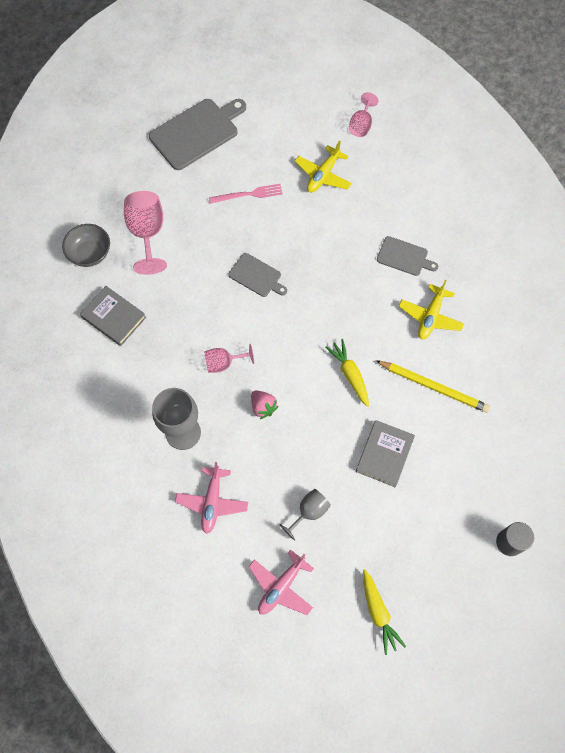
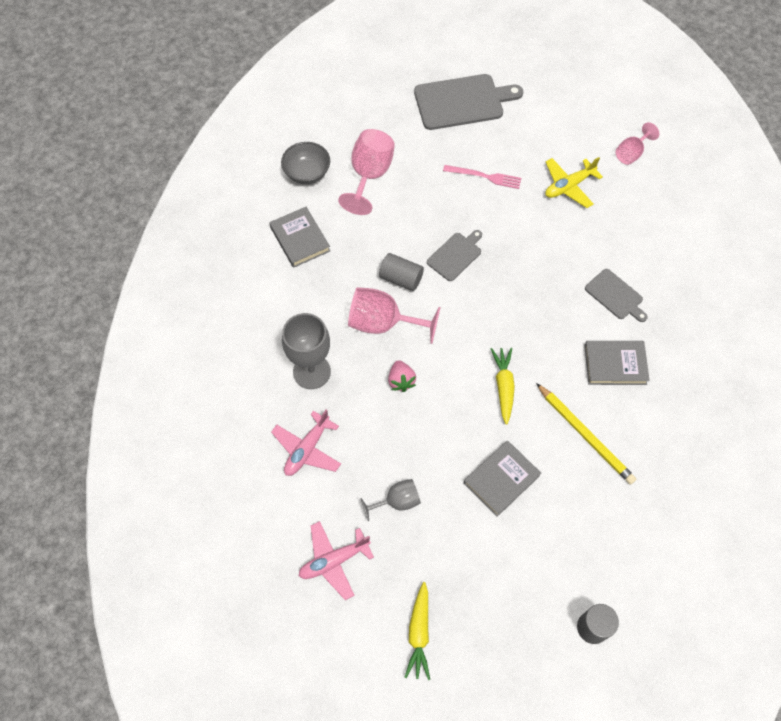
camera: 25 degrees right, 5 degrees down
pink goblet [204,344,254,373] -> pink goblet [348,287,441,344], size x1.69
grey cutting board [228,253,287,297] -> grey cutting board turned 105 degrees counterclockwise [427,230,482,281]
yellow plane [399,280,464,339] -> grey book [584,341,650,385]
none -> grey cylinder [379,253,424,291]

